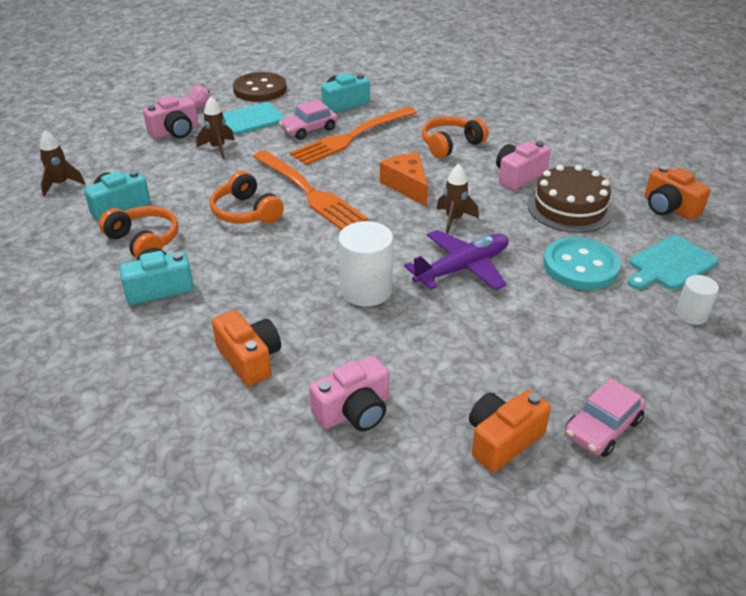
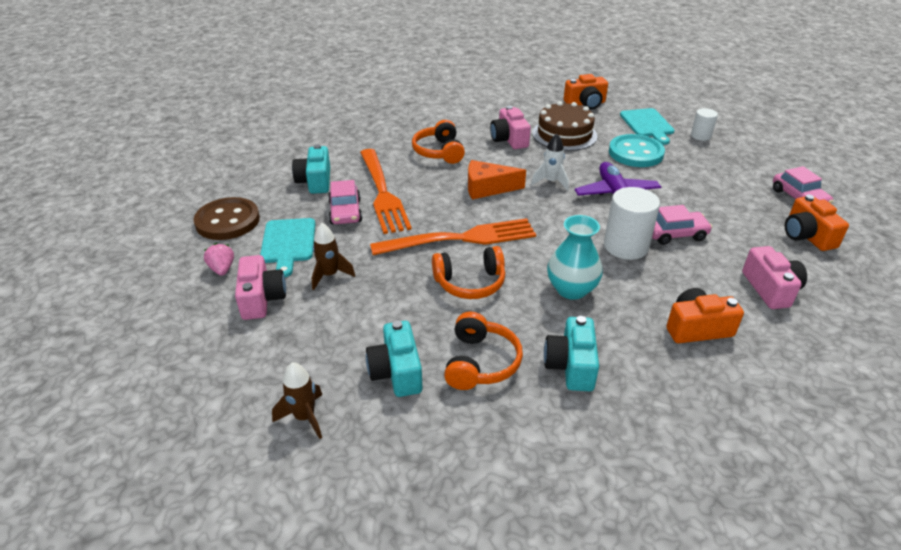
camera: 65 degrees left, 0 degrees up
orange headphones [99,206,178,259] -> orange headphones turned 120 degrees clockwise [444,312,523,390]
brown rocket [436,164,479,234] -> white rocket [531,134,569,191]
none -> turquoise vase [547,215,603,300]
none -> pink car [652,205,712,245]

